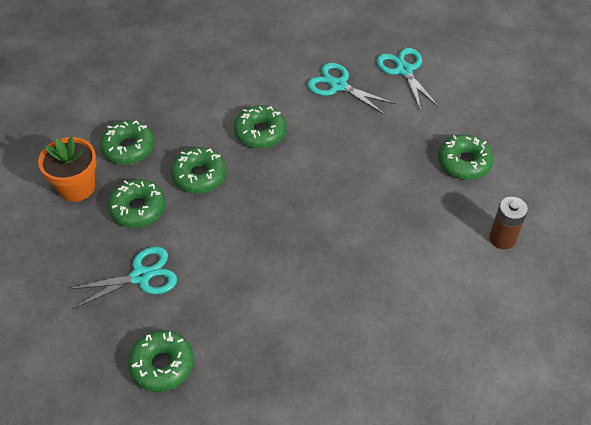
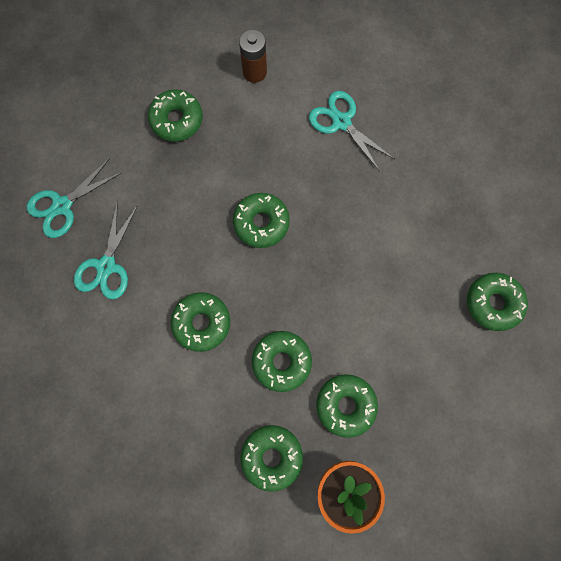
camera: 110 degrees left, 25 degrees up
turquoise scissors [67,246,177,309] -> turquoise scissors moved to [309,91,394,172]
none -> green donut [233,193,290,248]

